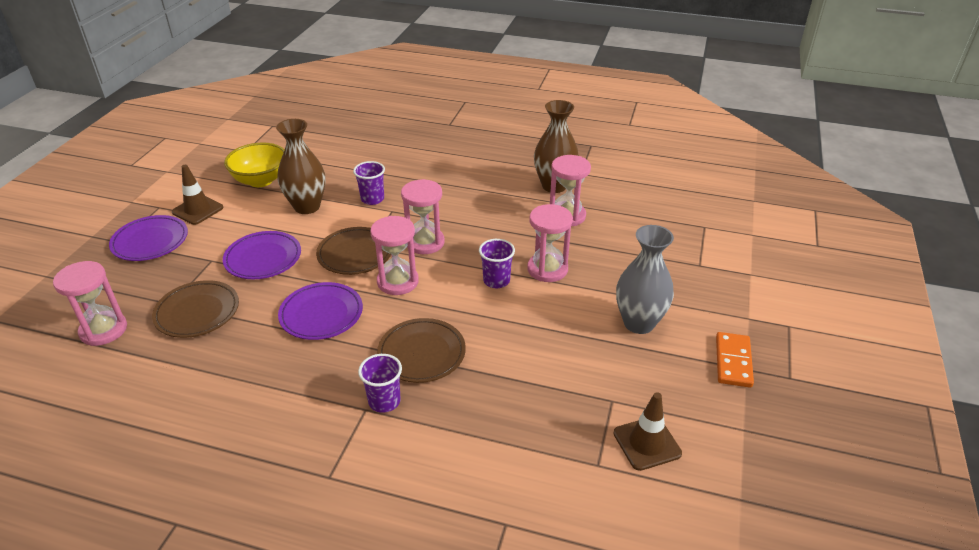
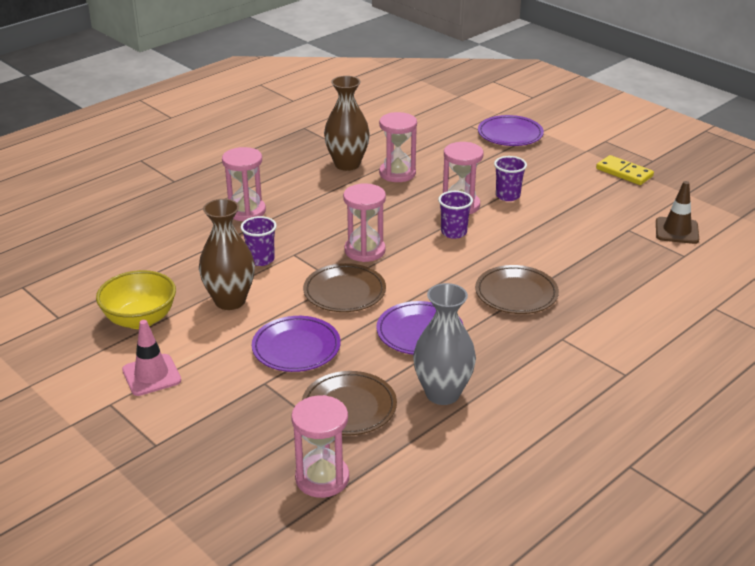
camera: 60 degrees left, 5 degrees down
purple plate [109,215,188,261] -> purple plate moved to [478,115,544,146]
brown traffic cone [172,165,223,225] -> pink traffic cone [122,320,181,396]
purple cup [358,354,402,413] -> purple cup moved to [494,156,527,201]
pink hourglass [370,216,419,295] -> pink hourglass moved to [222,147,266,221]
grey vase [616,225,674,334] -> grey vase moved to [413,283,476,405]
orange domino [716,332,754,388] -> yellow domino [596,155,654,185]

